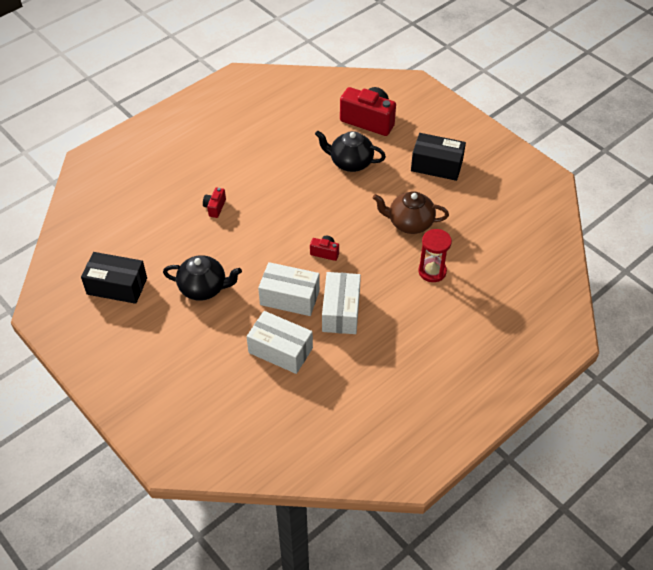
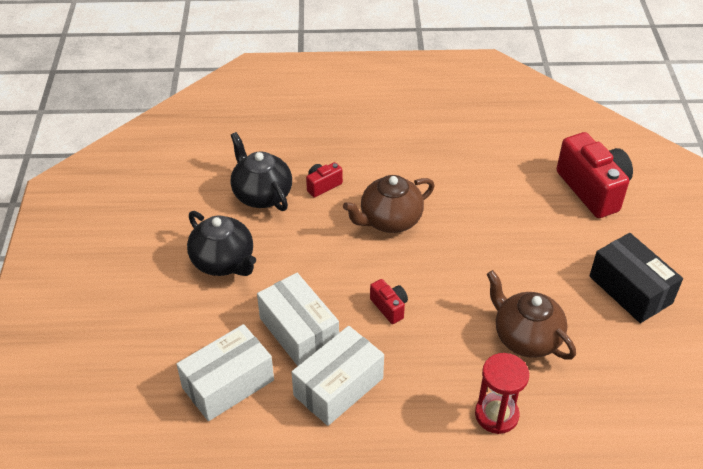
camera: 40 degrees right, 5 degrees down
black box [81,252,147,304] -> none
white box [246,311,313,374] -> white box turned 75 degrees clockwise [176,324,274,421]
black teapot [315,131,386,172] -> black teapot moved to [231,132,292,211]
none -> brown teapot [343,175,435,233]

